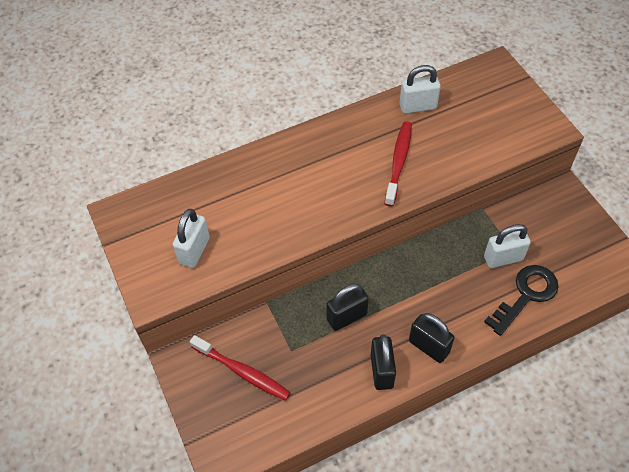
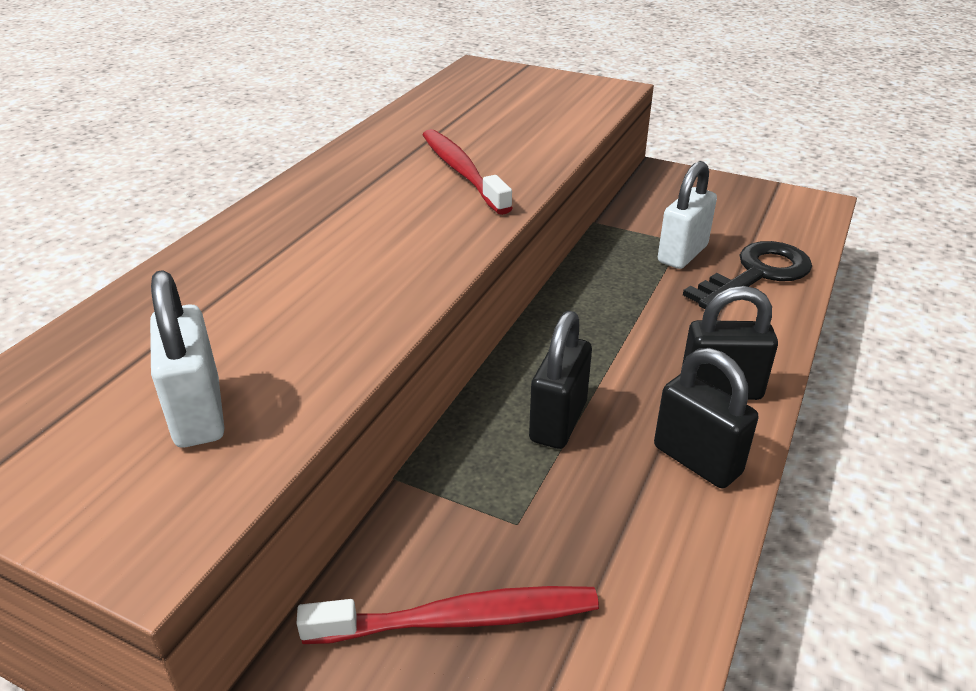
camera: 40 degrees left, 20 degrees down
white padlock [399,65,441,114] -> none
black key [484,265,559,336] -> black key turned 45 degrees clockwise [683,241,812,309]

